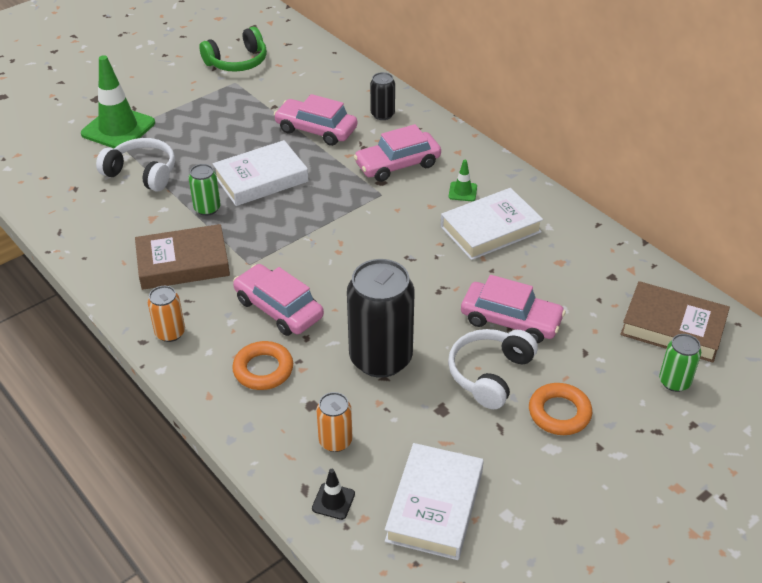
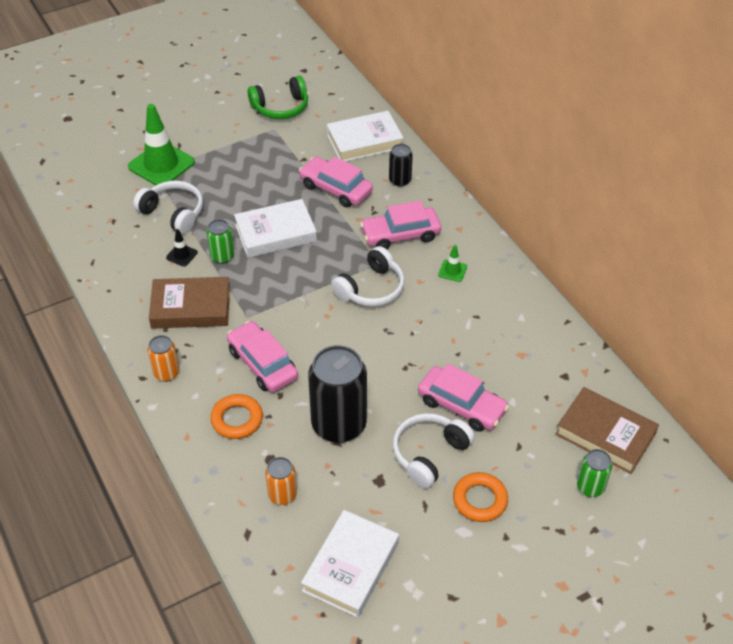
camera: 10 degrees right, 5 degrees up
black traffic cone [312,469,355,520] -> black traffic cone moved to [166,229,198,267]
white book [441,188,543,260] -> white book moved to [327,111,404,162]
none -> white headphones [331,246,405,307]

